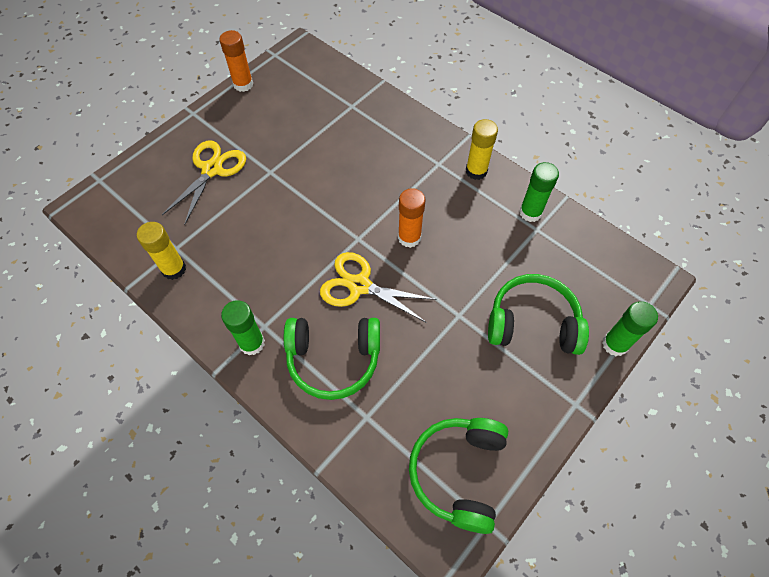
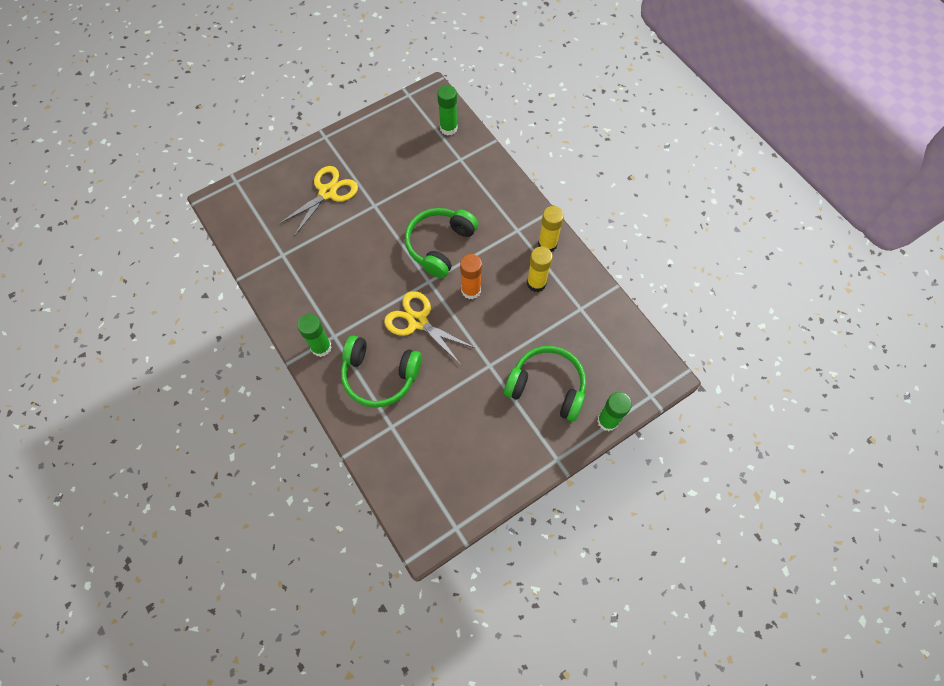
camera: 15 degrees right, 5 degrees up
yellow glue stick [137,222,186,280] -> yellow glue stick moved to [527,247,553,292]
orange glue stick [220,30,253,92] -> none
green headphones [409,418,508,534] -> green headphones moved to [405,208,478,278]
green glue stick [519,162,559,222] -> green glue stick moved to [437,85,458,135]

